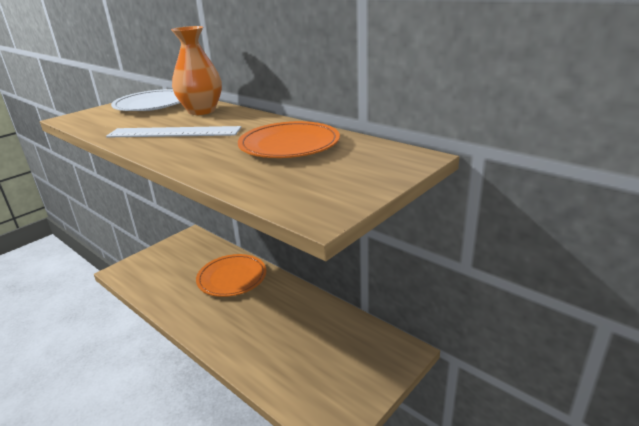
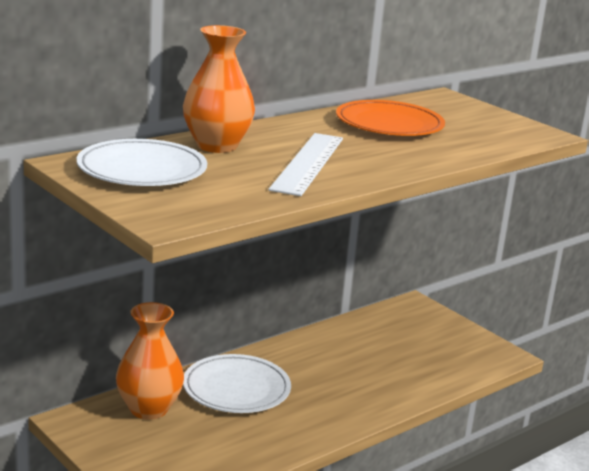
camera: 85 degrees left, 5 degrees down
orange plate [196,254,267,297] -> white plate [183,354,291,413]
none -> orange vase [116,302,184,420]

